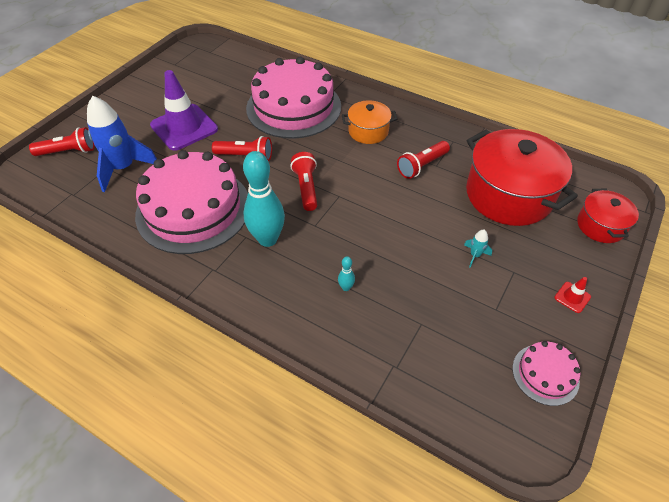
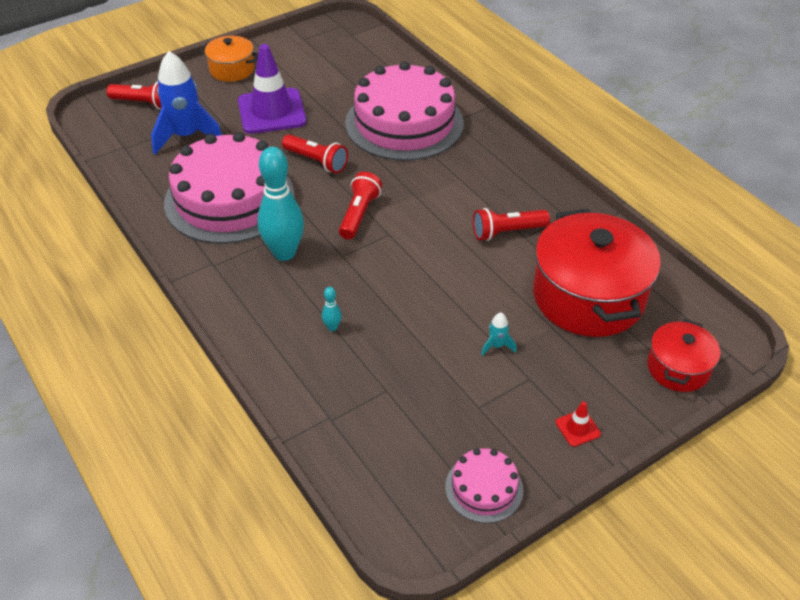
camera: 25 degrees right, 5 degrees down
orange pot [342,100,397,144] -> orange pot moved to [199,36,258,82]

